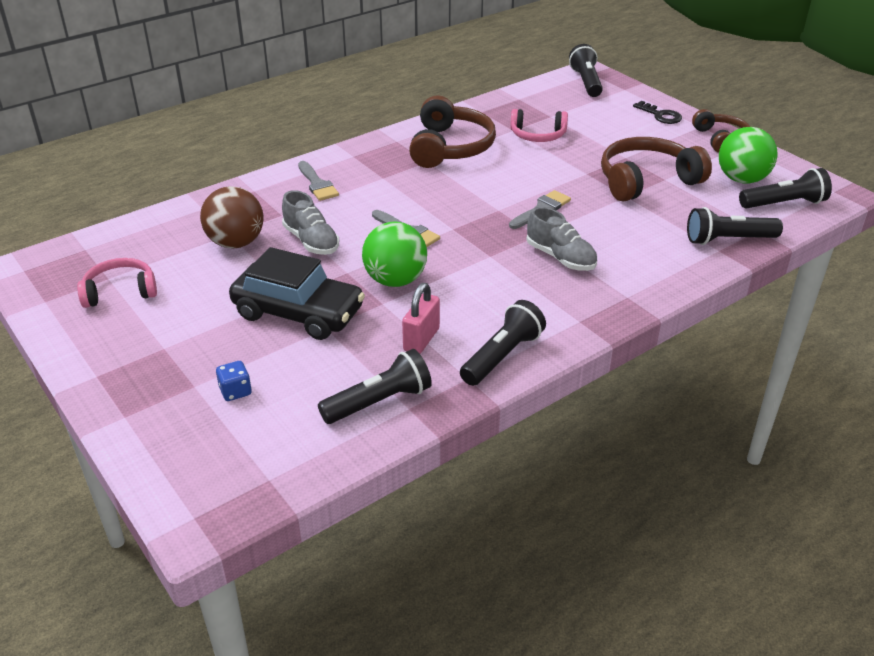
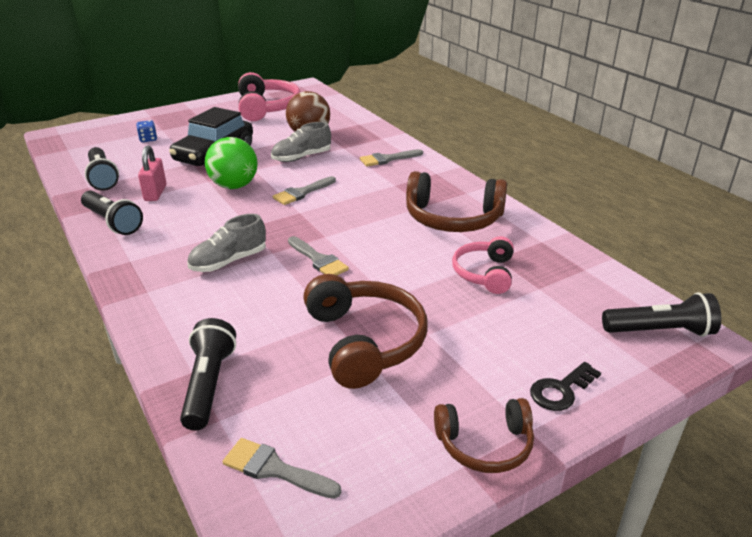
camera: 95 degrees right, 5 degrees down
pink headphones [77,258,157,308] -> pink headphones [238,72,300,121], size x1.62
pink padlock [402,283,440,354] -> pink padlock turned 60 degrees clockwise [138,145,166,201]
green ball [719,127,778,184] -> none
black flashlight [739,168,832,209] -> grey brush [223,438,342,499]

